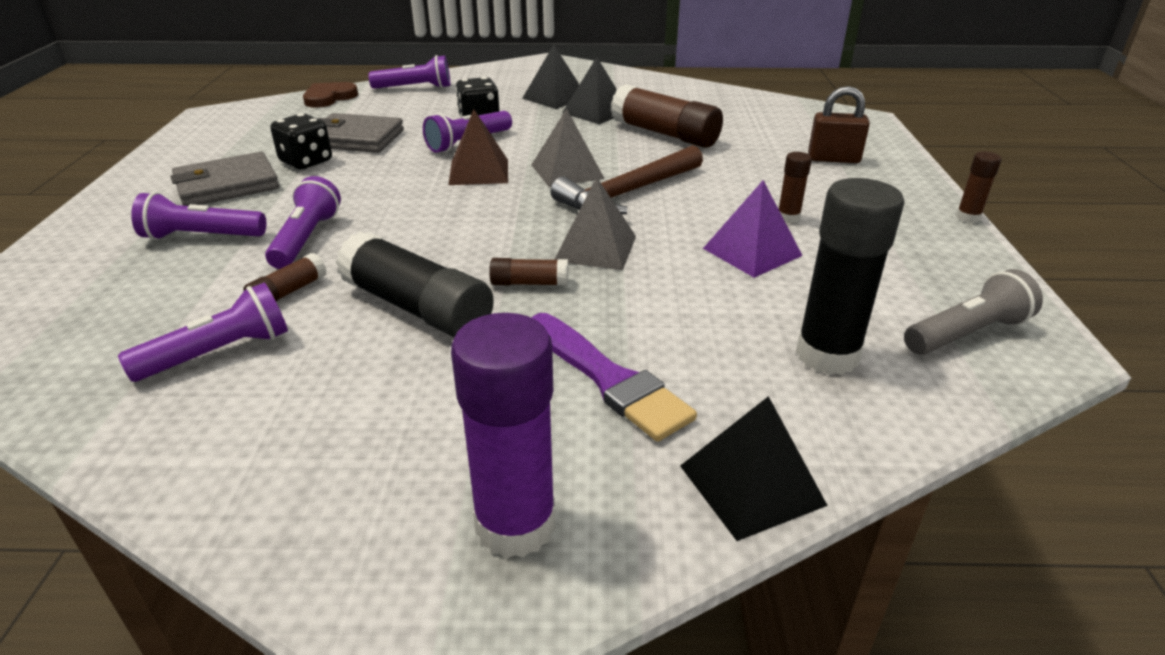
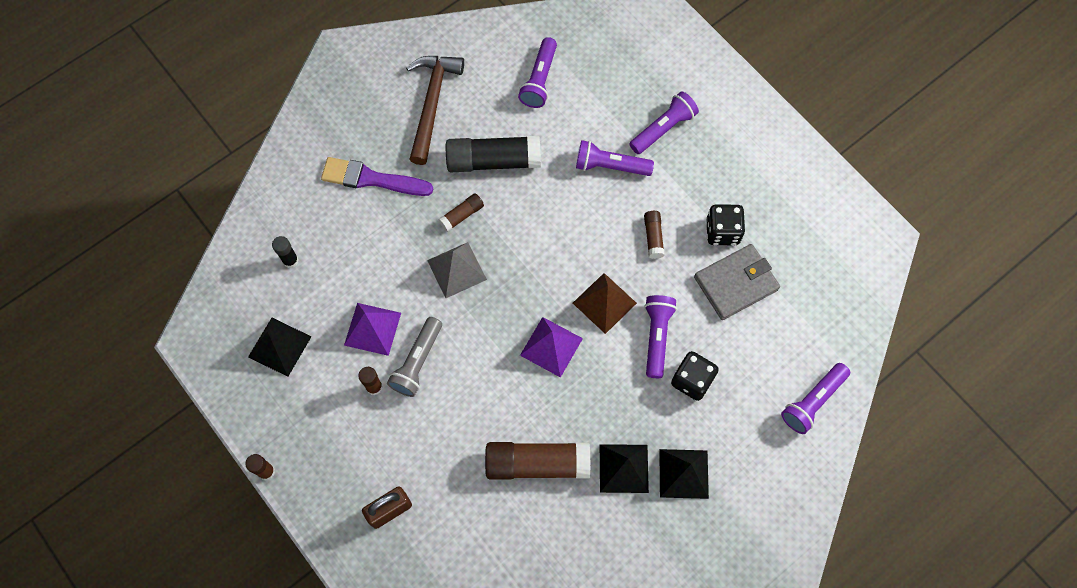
camera: 140 degrees right, 35 degrees up
grey wallet [171,152,279,206] -> none
brown glue stick [243,253,327,302] -> brown glue stick moved to [644,211,665,259]
purple flashlight [265,176,341,269] -> purple flashlight turned 135 degrees clockwise [576,140,654,176]
brown heart [303,82,358,108] -> none
purple glue stick [451,313,556,558] -> none
grey pyramid [532,109,605,188] -> purple pyramid [520,317,583,378]
brown hammer [550,145,703,215] -> brown hammer moved to [406,56,464,165]
black pyramid [680,396,828,541] -> black pyramid moved to [248,318,312,377]
black glue stick [796,178,904,375] -> black glue stick [272,236,299,268], size x0.48
grey flashlight [904,269,1043,355] -> grey flashlight moved to [387,317,442,397]

